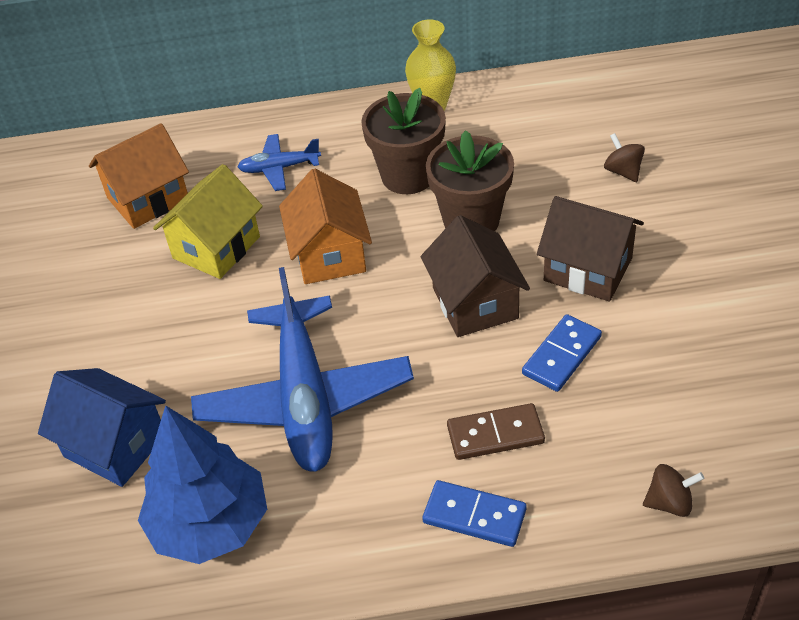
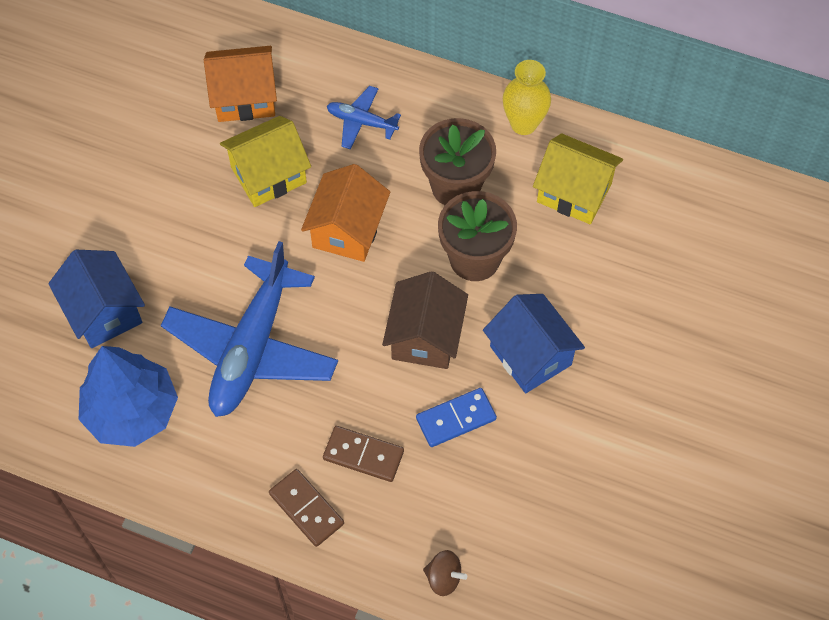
camera: 25 degrees right, 15 degrees up
blue domino [422,480,527,547] -> brown domino [269,469,344,547]
brown house [537,196,644,302] -> blue house [483,294,585,393]
brown spinning top [604,133,645,182] -> none
none -> yellow house [533,134,623,224]

